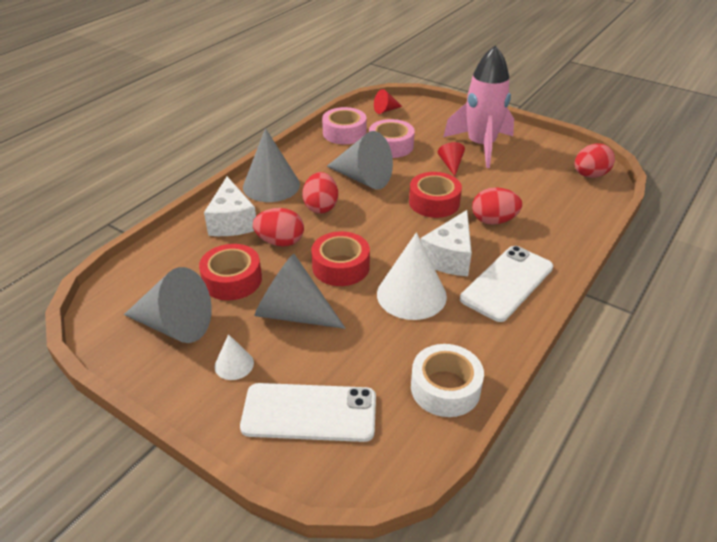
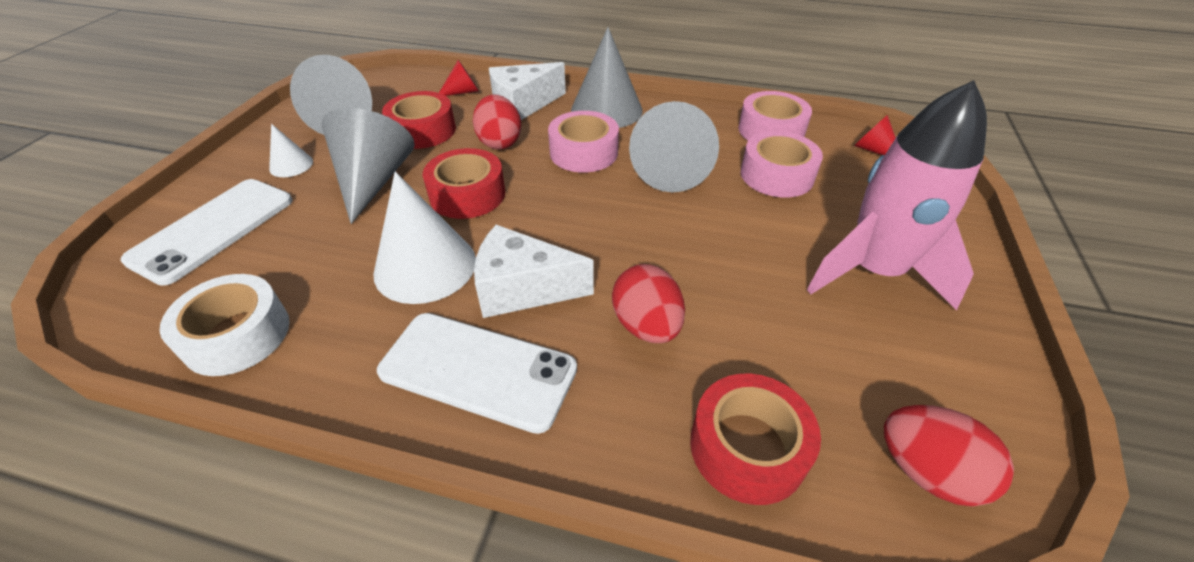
camera: 70 degrees right, 5 degrees up
white phone [240,383,376,442] -> white phone turned 45 degrees clockwise [121,179,292,286]
red egg [302,172,338,214] -> pink tape [548,111,619,173]
red tape [409,172,462,218] -> red tape moved to [690,374,821,505]
red cone [438,142,465,176] -> red cone moved to [439,60,479,96]

